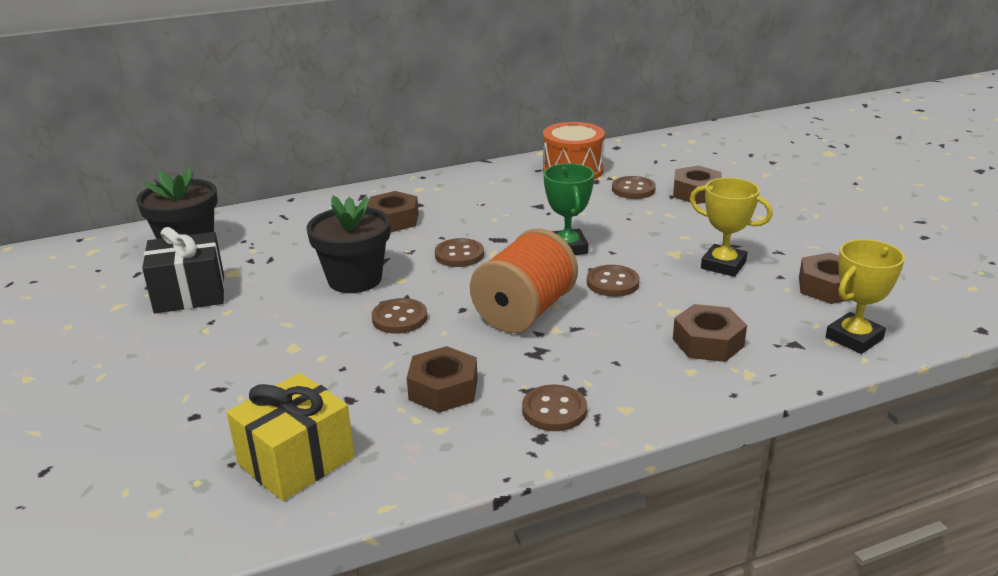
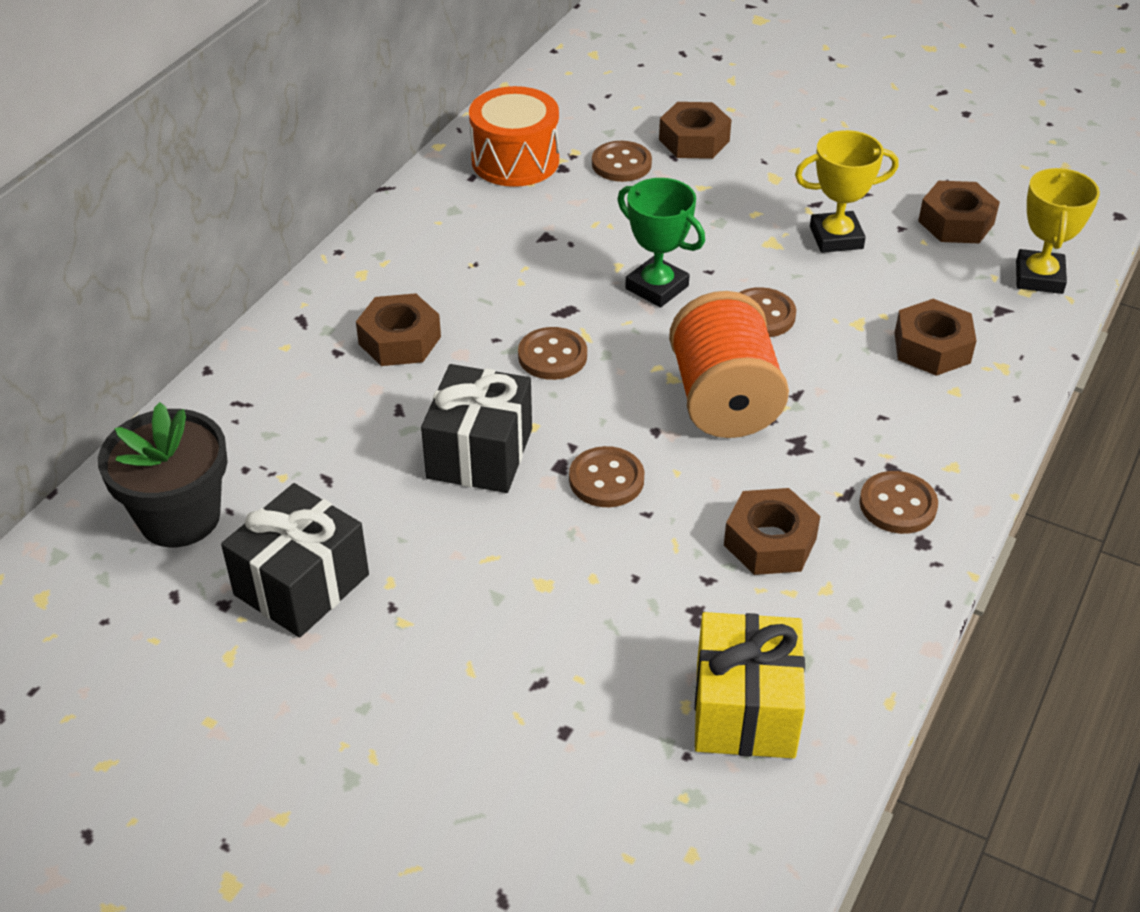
camera: 40 degrees left, 15 degrees up
black flower pot [307,196,390,293] -> black gift [421,364,532,493]

